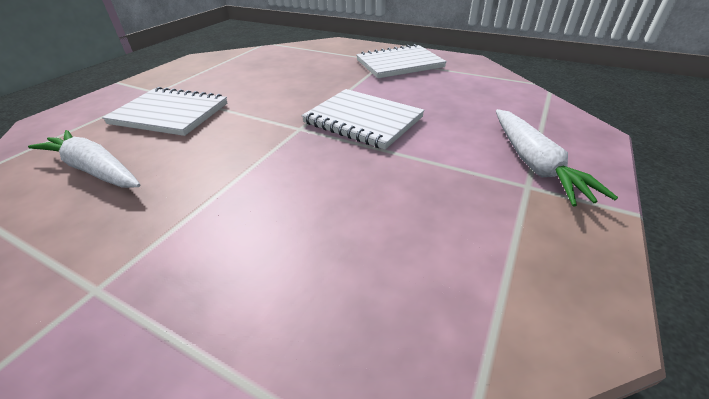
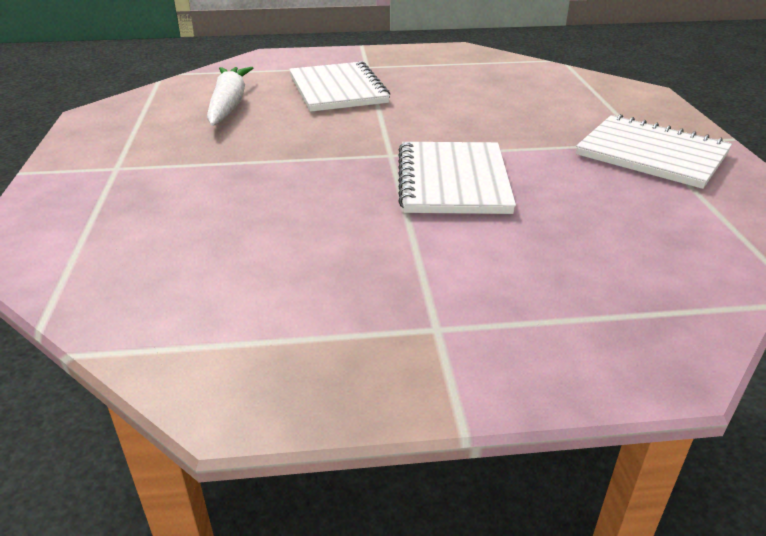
camera: 55 degrees right, 5 degrees down
white carrot [496,109,618,206] -> none

